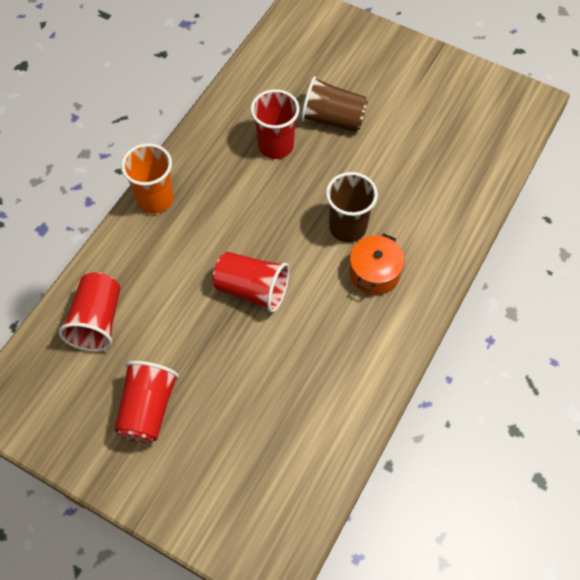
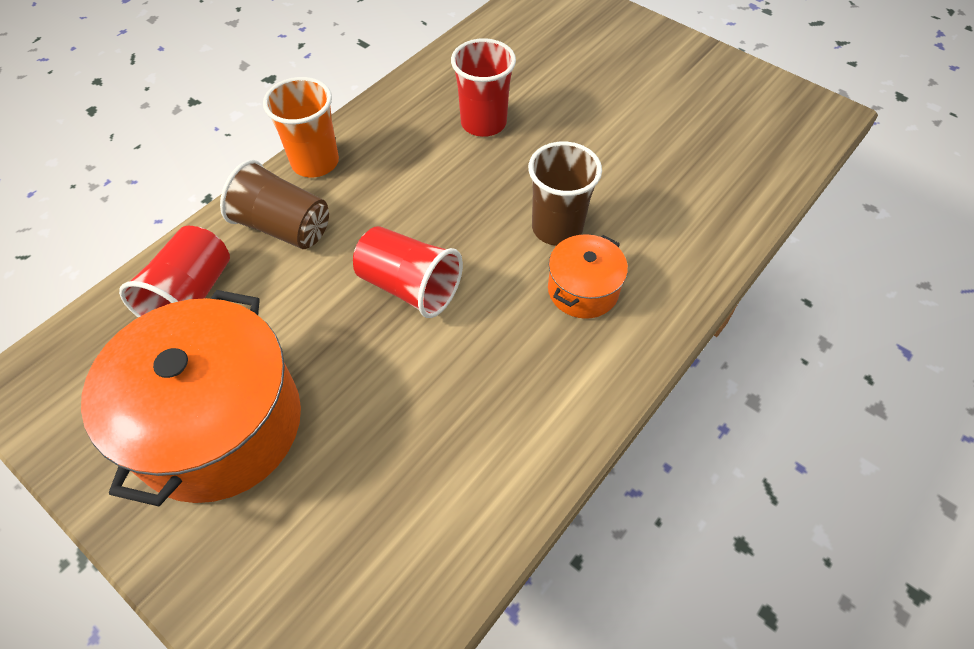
camera: 10 degrees right, 5 degrees down
red cup [114,361,179,443] -> orange pot [81,290,301,506]
brown cup [301,76,368,132] -> brown cup moved to [220,160,329,249]

